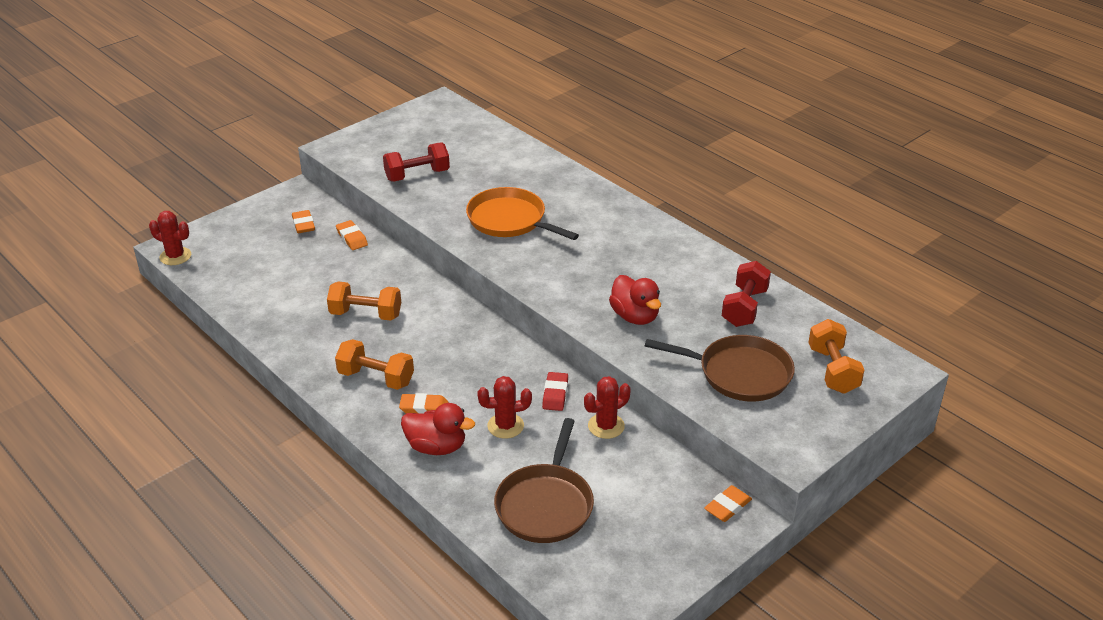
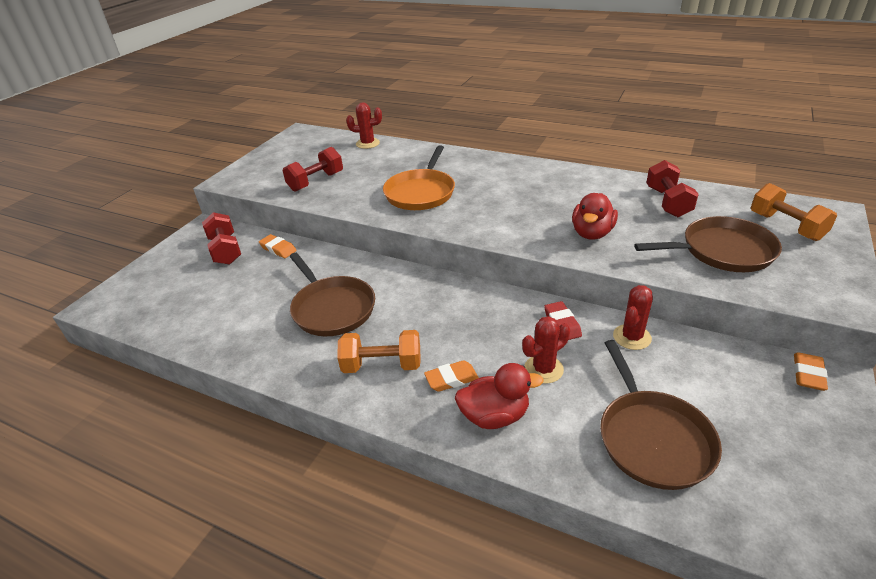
camera: 20 degrees left, 0 degrees up
red cactus [149,211,191,265] -> red cactus moved to [346,102,382,149]
orange eraser [292,210,315,233] -> red dumbbell [202,212,241,265]
orange dumbbell [327,282,401,321] -> brown pan [289,253,375,336]
orange pan [466,187,579,240] -> orange pan turned 90 degrees counterclockwise [383,145,455,210]
red duck [609,275,661,325] -> red duck turned 75 degrees clockwise [572,193,618,240]

